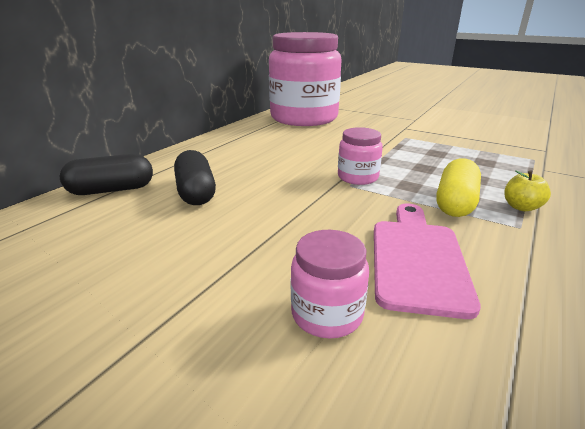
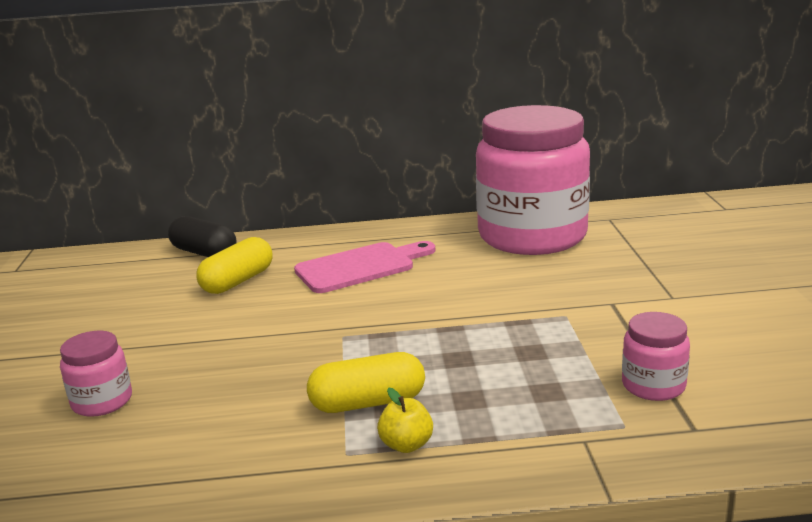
camera: 55 degrees right, 5 degrees down
black capsule [174,150,216,205] -> yellow capsule [196,237,273,294]
pink jar [338,127,383,185] -> pink jar moved to [622,312,690,401]
pink cutting board [374,204,481,319] -> pink cutting board moved to [294,241,435,293]

